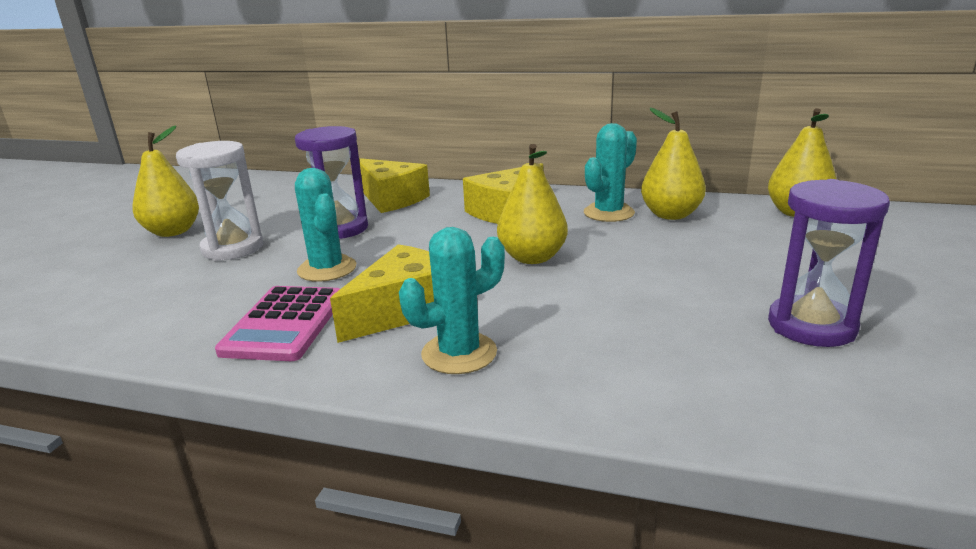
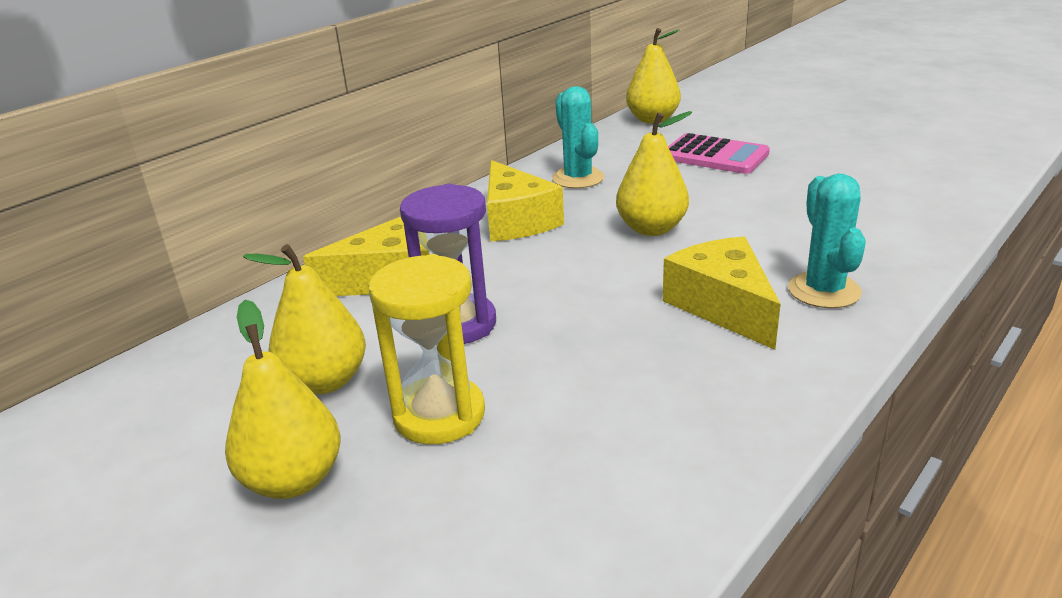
camera: 65 degrees left, 5 degrees up
white hourglass [176,141,264,261] -> yellow hourglass [369,254,485,444]
pink calculator [215,286,340,361] -> pink calculator moved to [668,133,770,174]
turquoise cactus [295,168,356,282] -> none
yellow pear [641,108,706,220] -> yellow pear moved to [243,244,366,394]
purple hourglass [768,179,890,347] -> none

